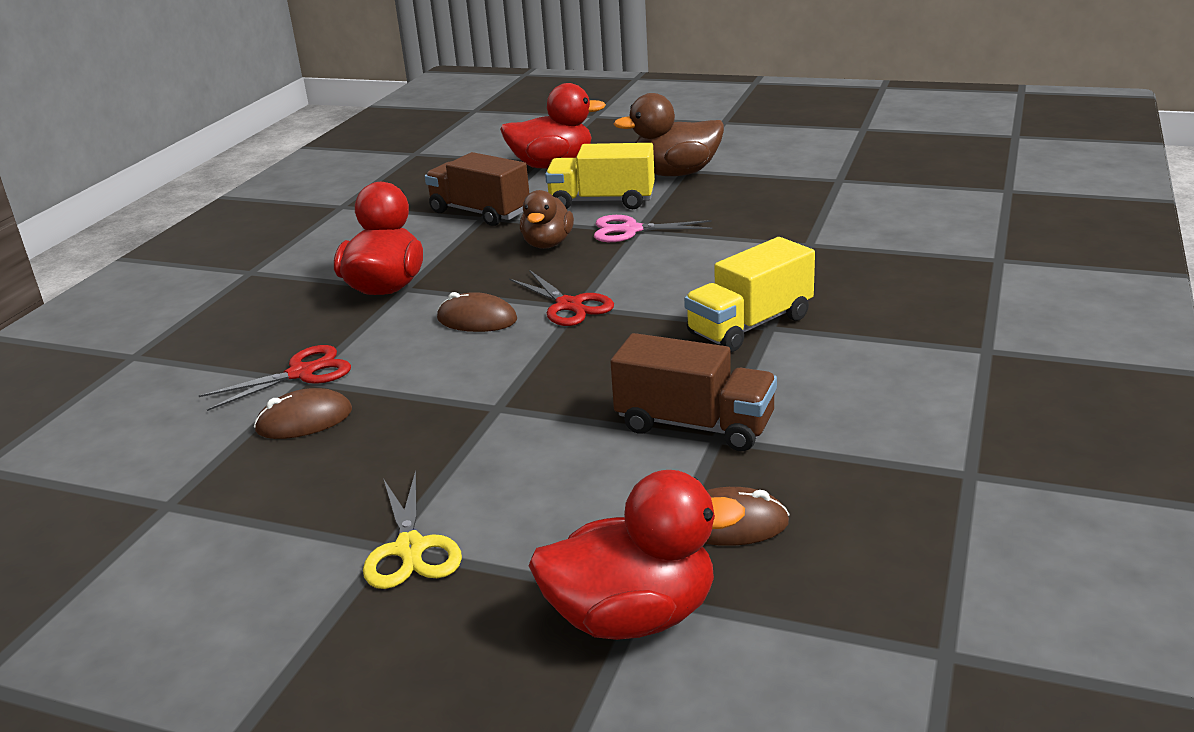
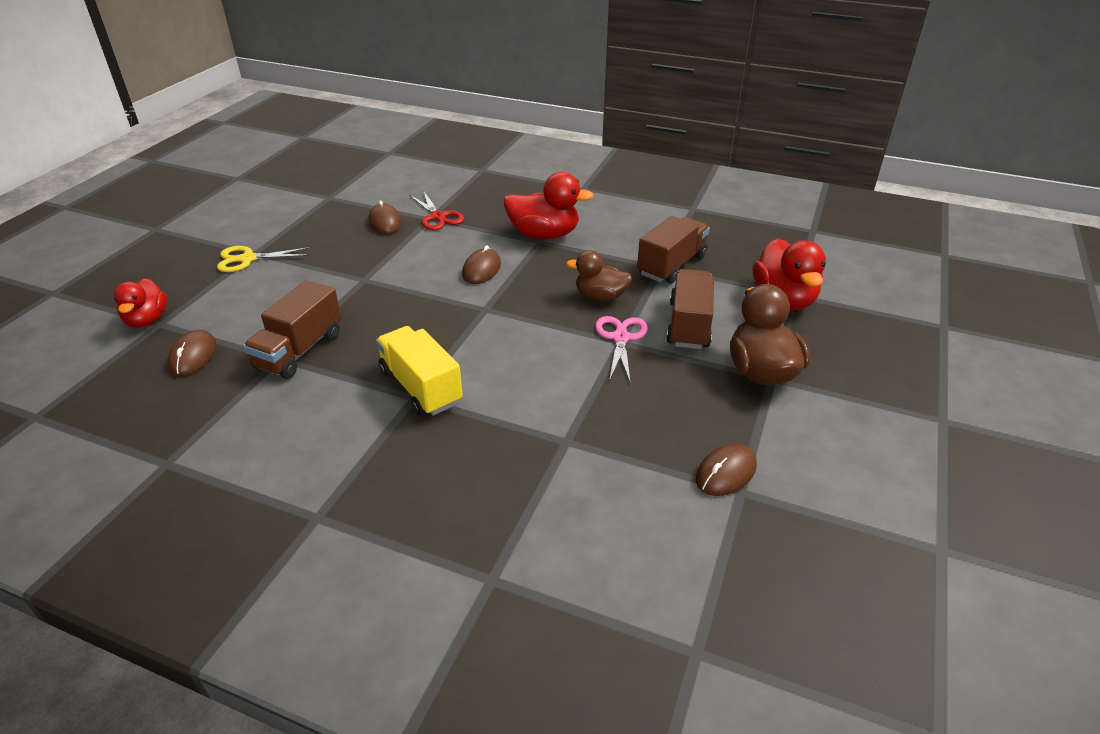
camera: 90 degrees right, 10 degrees up
red scissors [509,270,614,326] -> none
red duck [528,470,745,640] -> red duck [113,278,167,328], size x0.66
yellow truck [545,143,655,209] -> brown truck [666,269,714,349]
none -> brown mouse [695,443,757,496]

